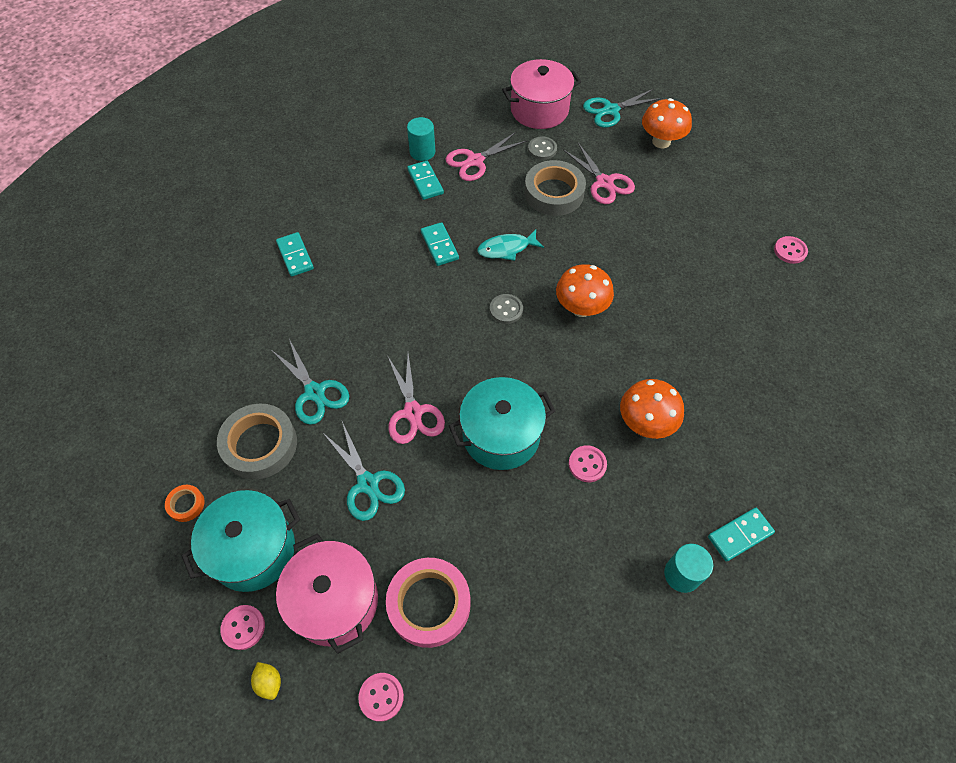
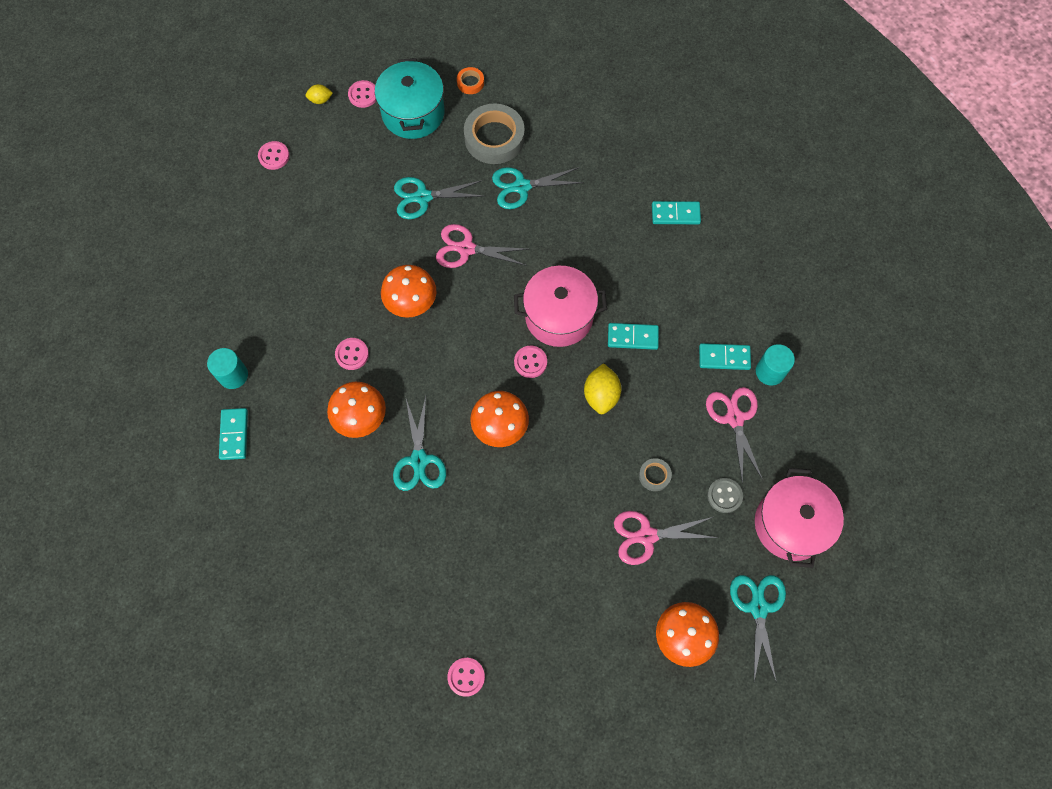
camera: 115 degrees right, 10 degrees up
pink pot [276,533,378,654] -> pink pot moved to [514,266,607,347]
pink tape [386,558,471,648] -> none
turquoise pot [449,377,555,470] -> orange mushroom [381,265,436,318]
turquoise fish [477,230,544,261] -> yellow lemon [584,363,622,414]
grey button [490,294,523,324] -> pink button [514,346,547,378]
grey tape [524,160,586,216] -> grey tape [639,458,672,491], size x0.46
none -> turquoise scissors [393,397,446,491]

